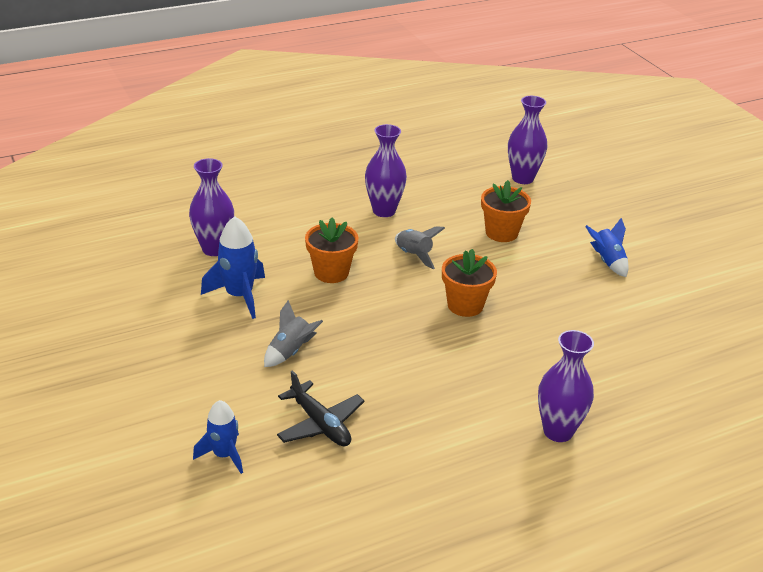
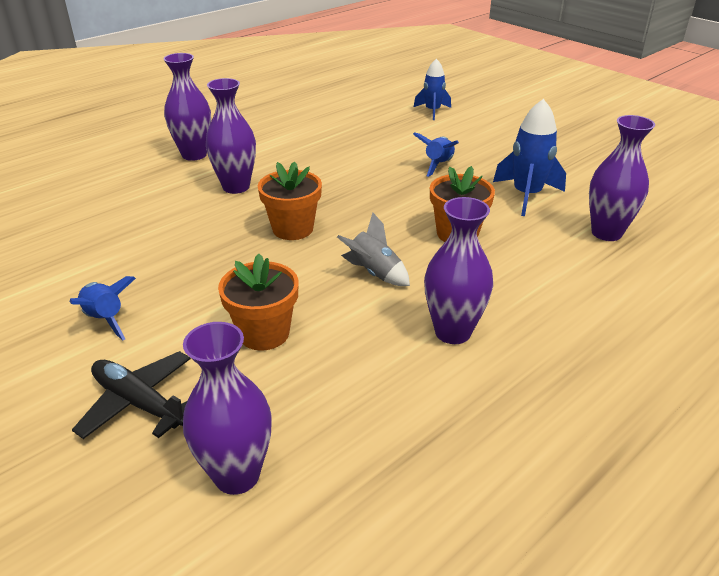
camera: 165 degrees right, 0 degrees up
grey rocket [264,300,323,367] -> blue rocket [413,132,459,177]
black plane [277,370,365,446] -> black plane moved to [72,351,191,439]
none -> purple vase [206,78,256,194]

